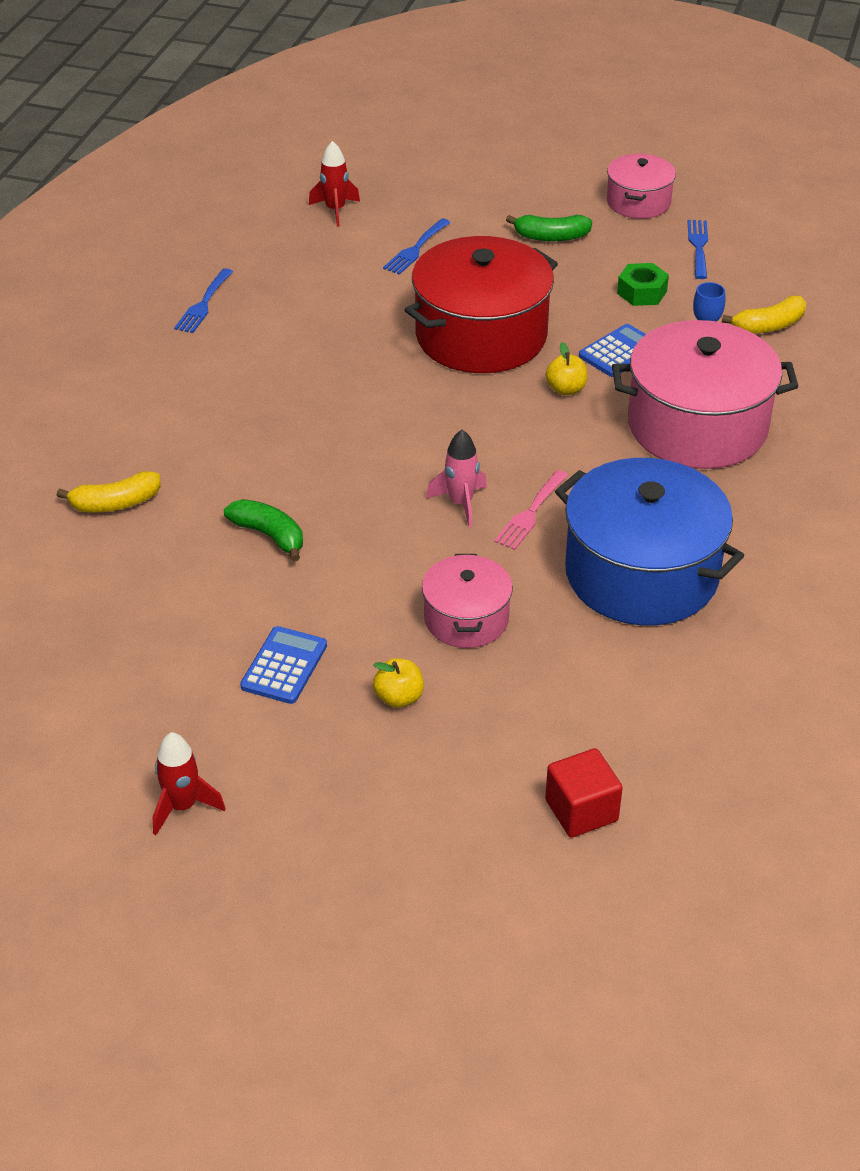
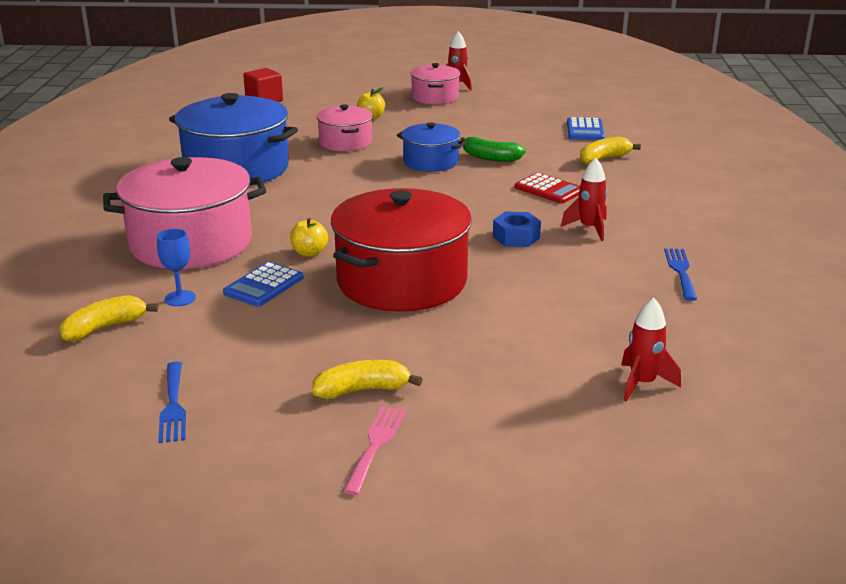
camera: 165 degrees right, 15 degrees down
blue calculator [240,626,327,704] -> blue calculator moved to [567,117,605,140]
blue fork [383,218,451,275] -> none
pink rocket [426,430,487,527] -> none
pink fork [494,470,568,550] -> pink fork moved to [343,406,406,495]
green banana [506,215,592,241] -> yellow banana [312,360,423,399]
pink pot [607,154,676,219] -> pink pot moved to [410,63,460,105]
green nut [617,263,669,306] -> none
none -> blue pot [397,122,466,172]
none -> blue nut [493,211,541,247]
none -> red calculator [515,173,580,204]
none -> red rocket [561,158,608,241]

